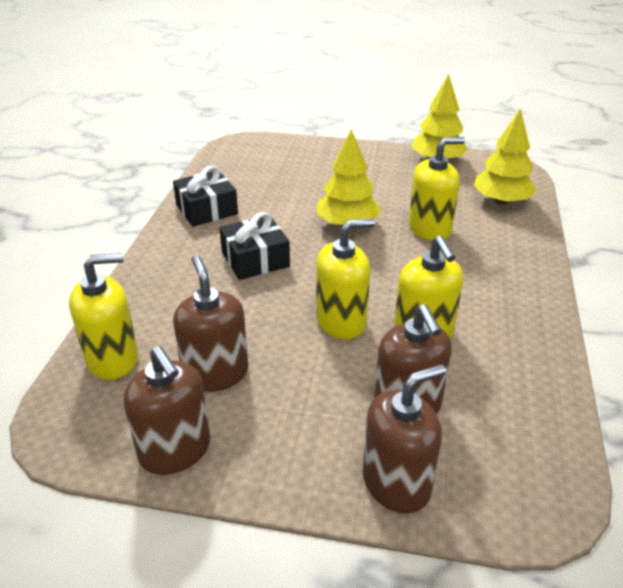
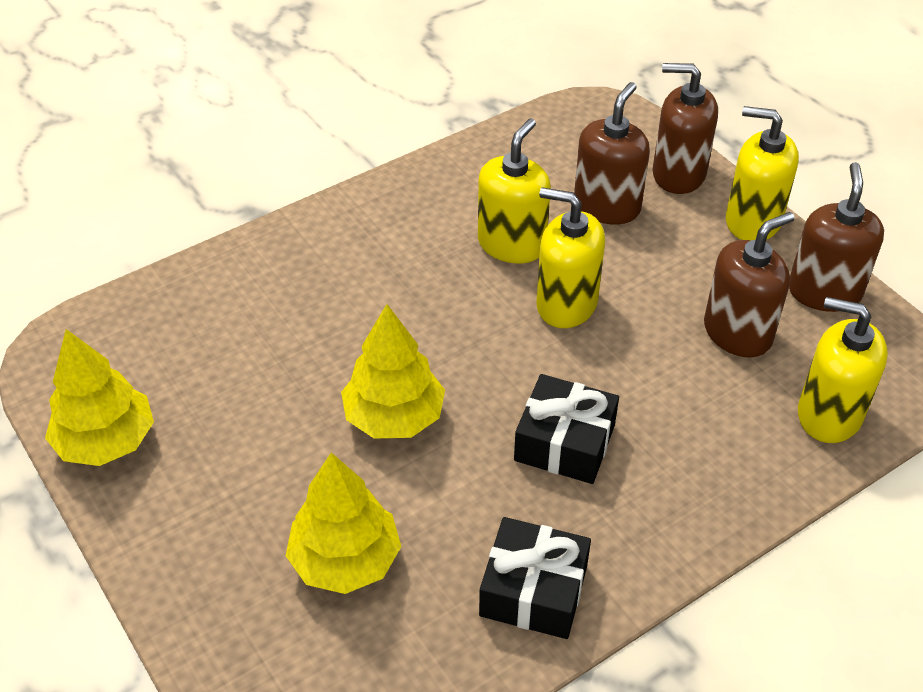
camera: 135 degrees left, 10 degrees up
brown soap dispenser [173,255,248,392] -> brown soap dispenser turned 150 degrees counterclockwise [704,212,795,357]
yellow soap dispenser [409,137,465,241] -> yellow soap dispenser moved to [726,106,799,240]
yellow tree [474,109,537,205] -> yellow tree moved to [286,452,401,594]

